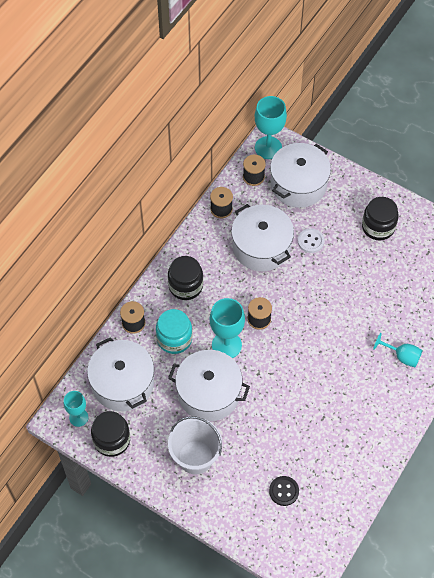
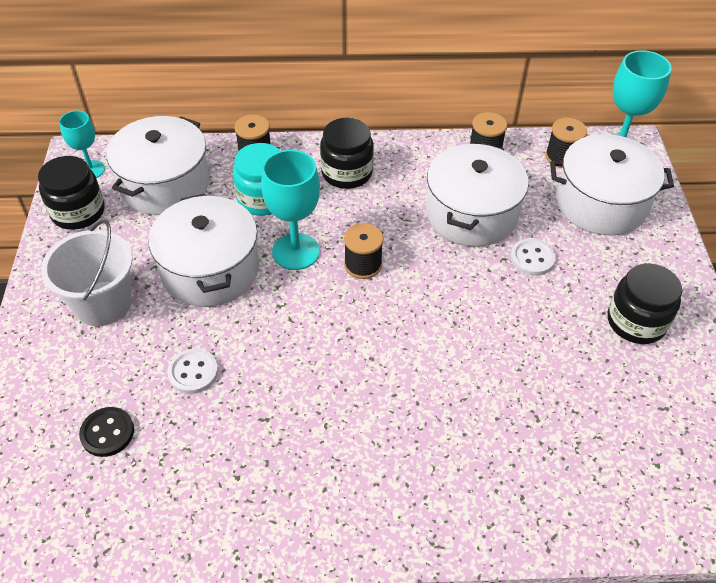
camera: 55 degrees right, 10 degrees down
turquoise goblet [373,333,423,367] -> none
none -> white button [167,349,218,394]

